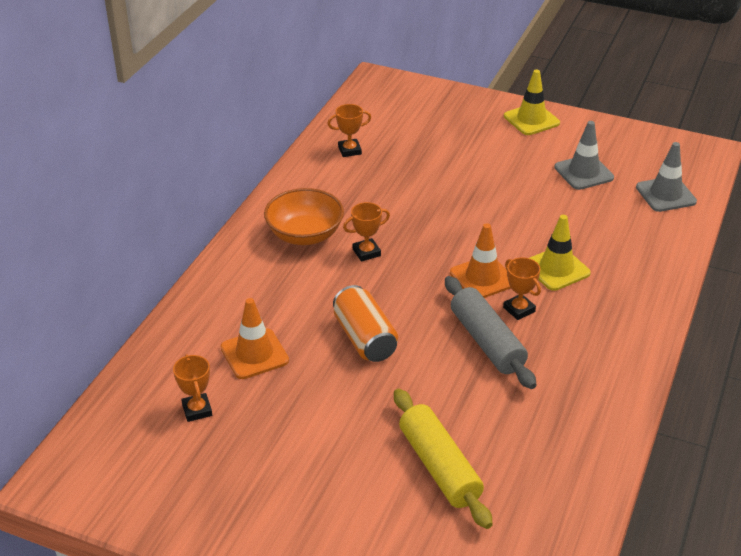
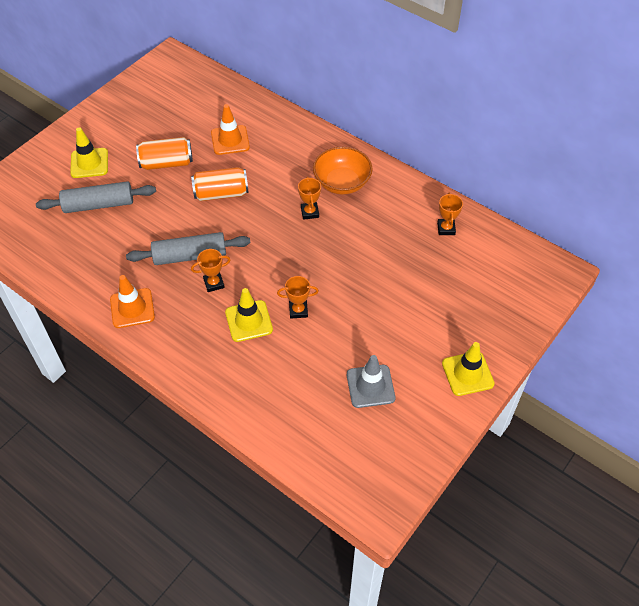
camera: 105 degrees right, 15 degrees up
orange trophy [173,354,212,422] -> orange trophy moved to [277,276,319,318]
yellow rolling pin [394,389,493,529] -> grey rolling pin [36,181,156,213]
orange traffic cone [450,223,511,298] -> orange traffic cone moved to [110,275,155,328]
grey traffic cone [636,142,697,212] -> none
none -> yellow traffic cone [70,127,108,178]
none -> orange can [136,137,193,170]

